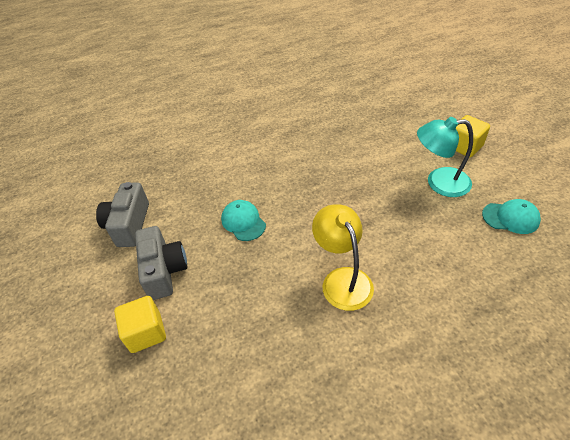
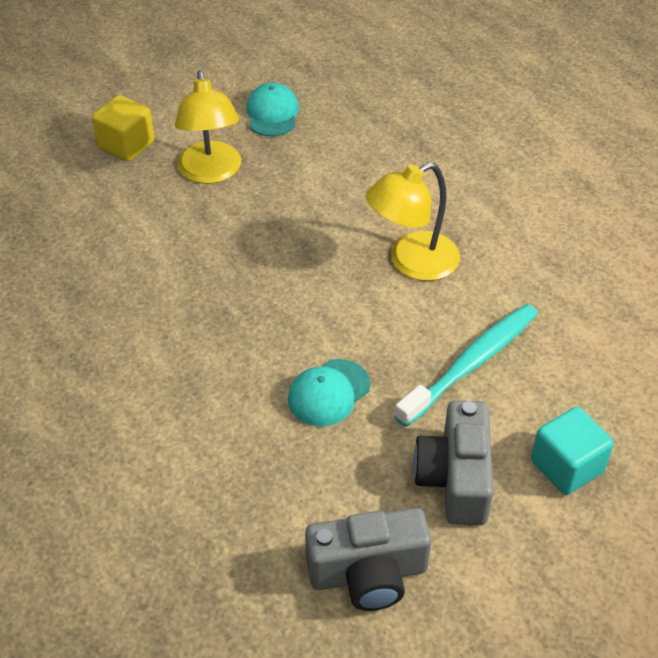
camera: 105 degrees left, 0 degrees up
yellow cube [114,296,166,353] -> turquoise cube [531,407,614,495]
grey camera [135,226,187,300] -> grey camera turned 60 degrees counterclockwise [413,400,493,525]
turquoise lamp [417,117,473,197] -> yellow lamp [175,70,241,184]
none -> turquoise toothbrush [394,304,538,427]

